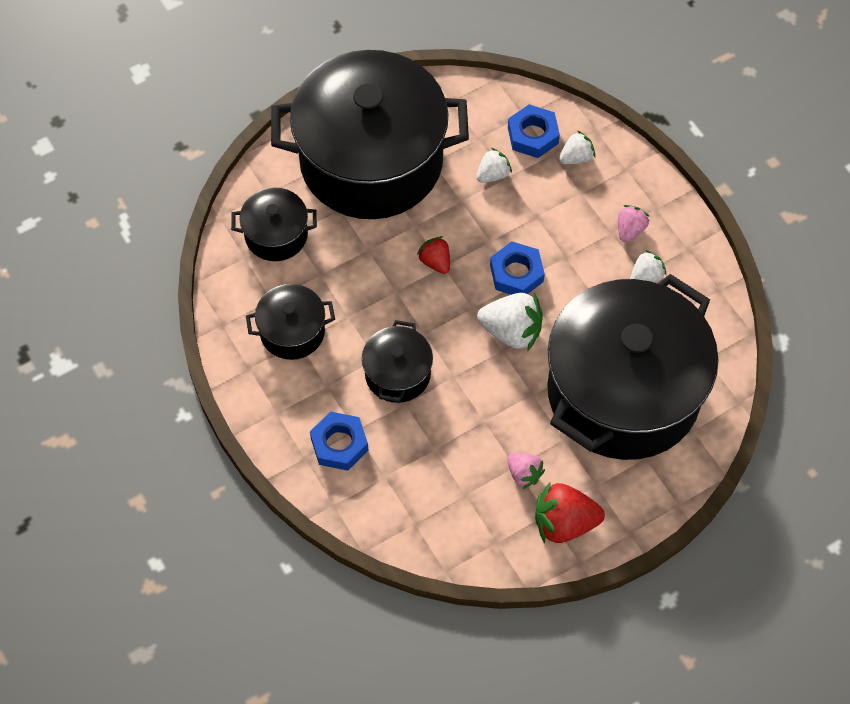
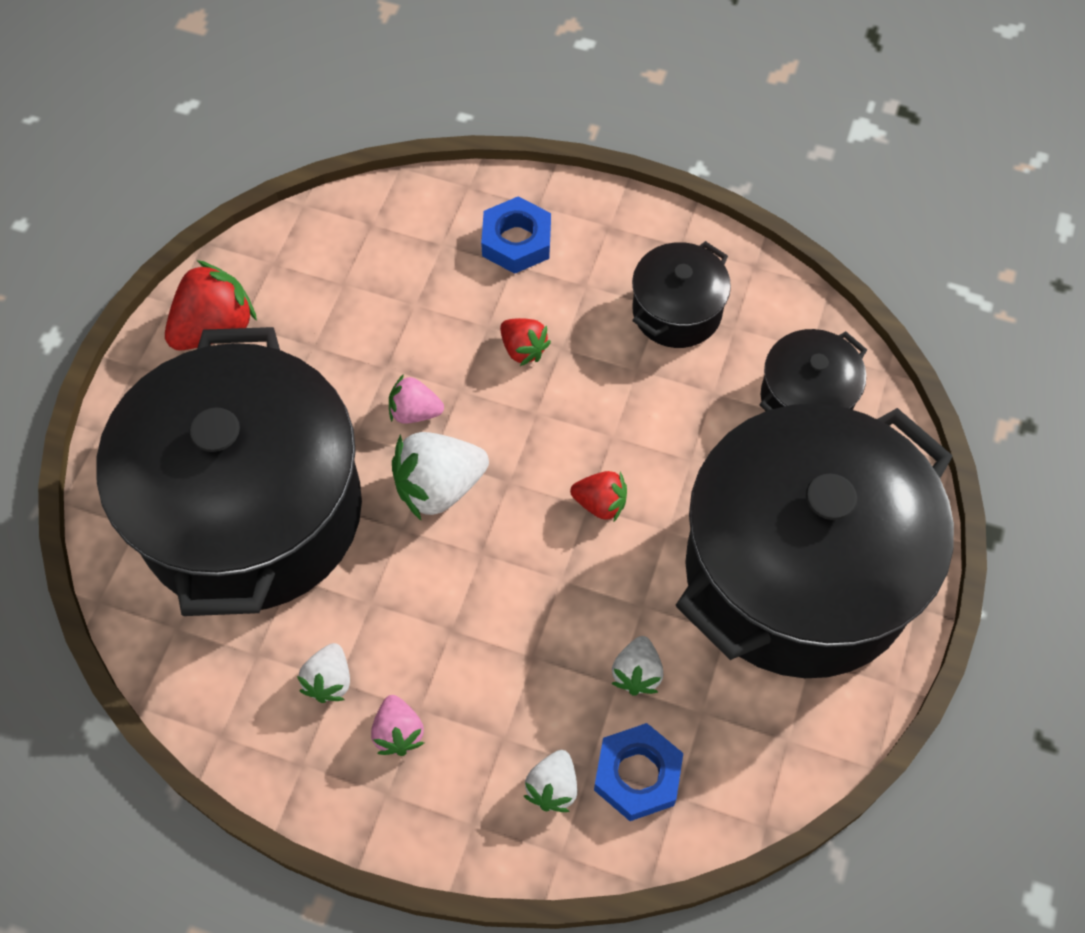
camera: 140 degrees right, 0 degrees up
black pot [362,320,433,403] -> red strawberry [500,318,551,366]
blue nut [490,241,545,295] -> none
pink strawberry [507,452,545,489] -> pink strawberry moved to [389,374,444,424]

